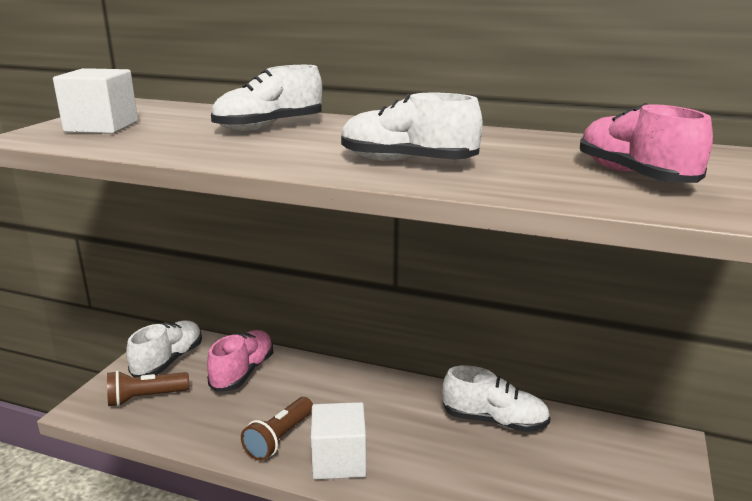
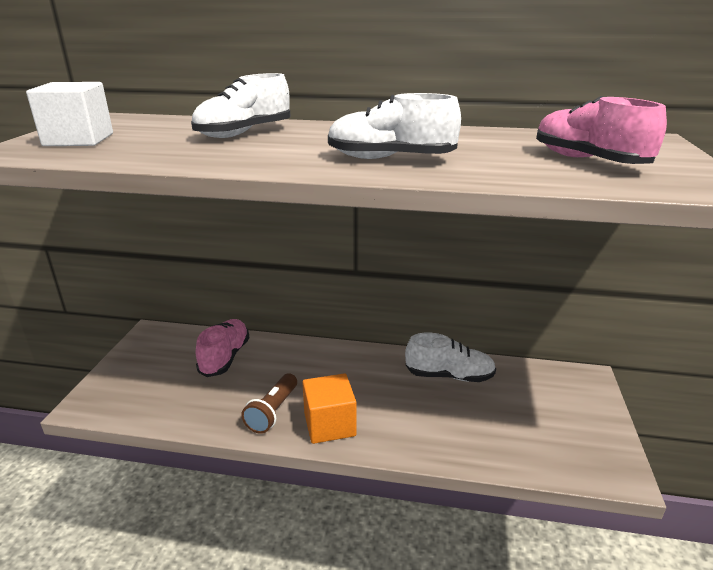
camera: 10 degrees left, 5 degrees up
brown flashlight [107,370,189,407] -> none
white shoe [126,321,202,377] -> none
white cube [311,402,366,480] -> orange cube [302,373,356,444]

